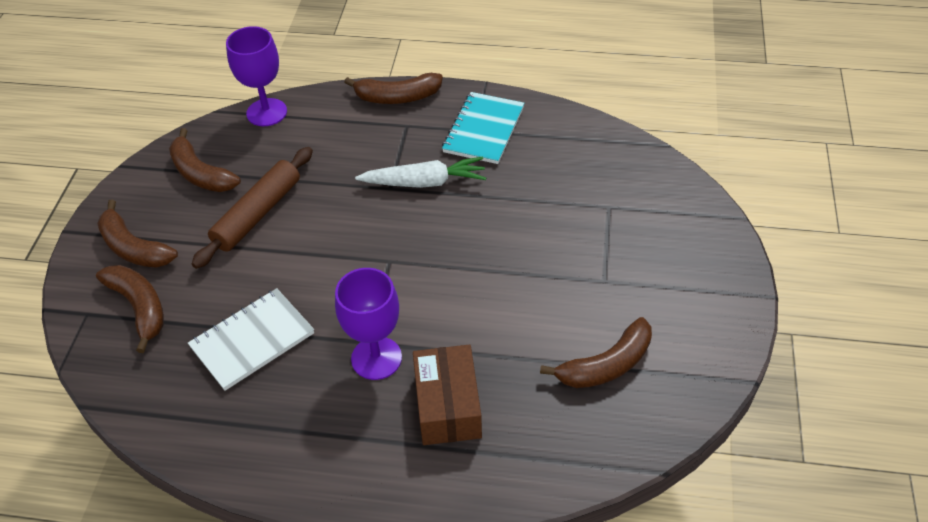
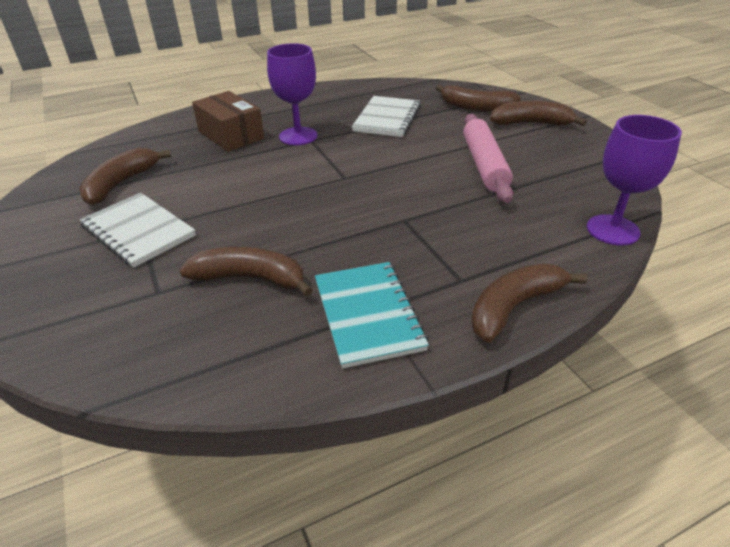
camera: 145 degrees right, 10 degrees down
brown banana [169,128,241,192] -> brown banana moved to [179,247,313,297]
brown rolling pin [192,147,313,269] -> pink rolling pin [463,114,513,203]
white carrot [355,157,486,188] -> none
none -> white notebook [80,193,196,268]

